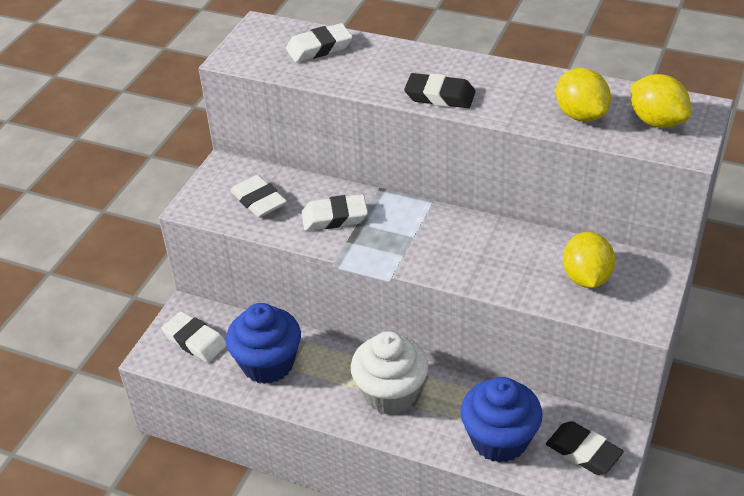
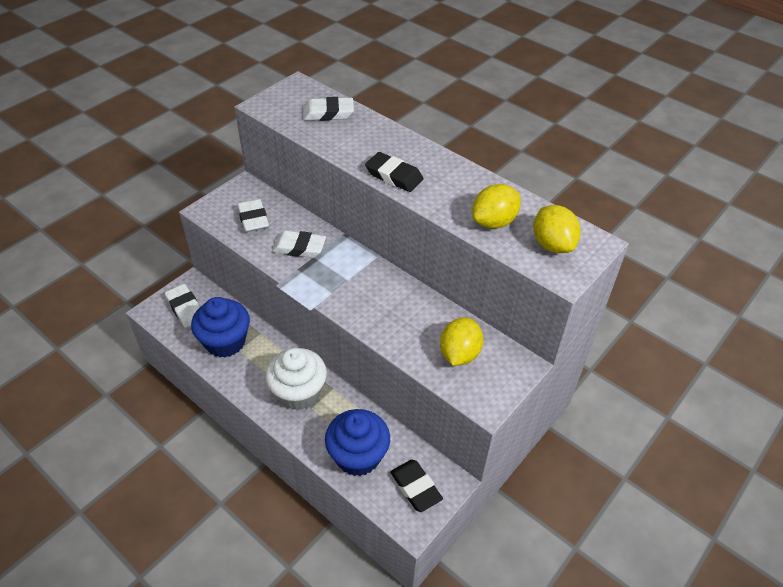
camera: 15 degrees right, 5 degrees up
yellow lemon [556,68,611,122] -> yellow lemon turned 60 degrees clockwise [472,184,521,229]

